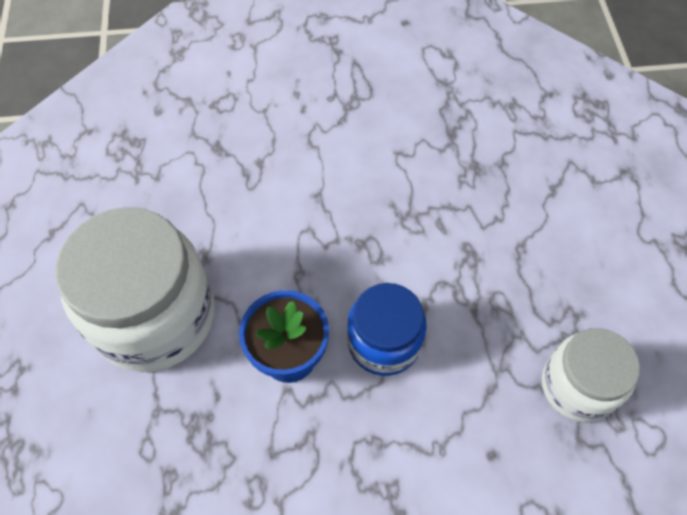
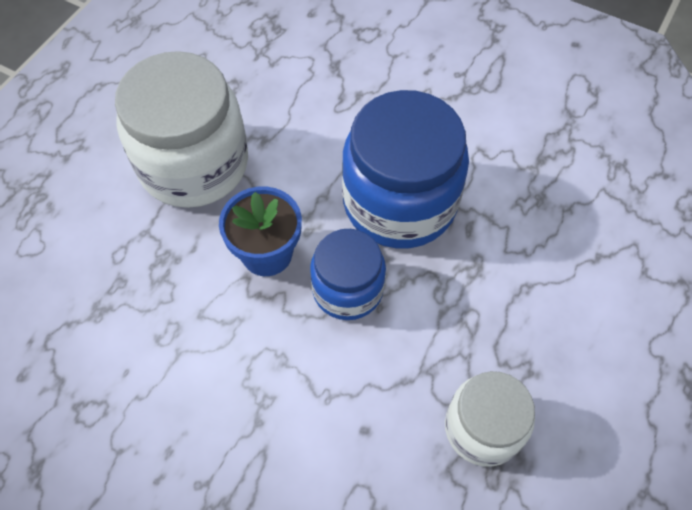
camera: 35 degrees right, 0 degrees up
none -> blue jar [342,90,469,249]

